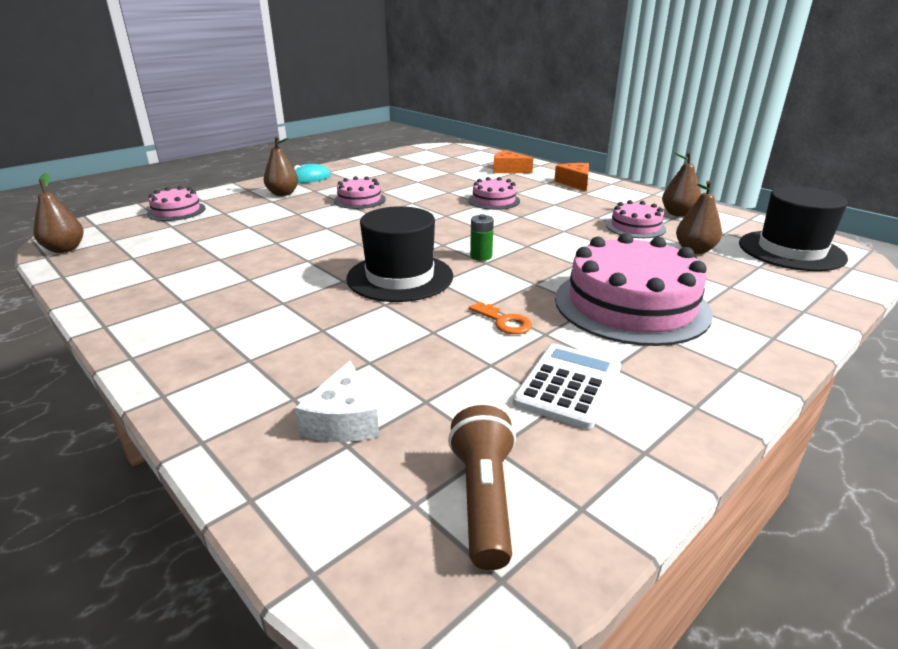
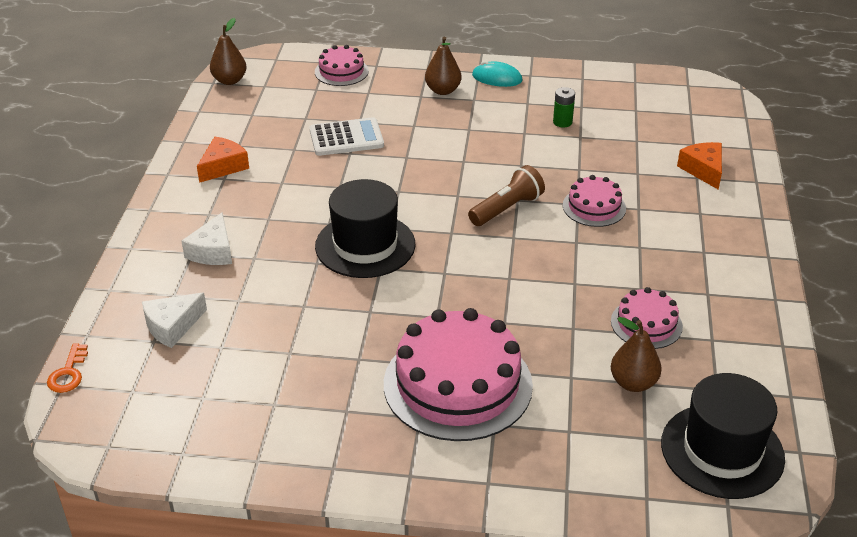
camera: 50 degrees right, 10 degrees up
pink cake [334,176,386,209] -> none
brown flashlight [448,405,516,570] -> brown flashlight moved to [468,165,545,226]
orange key [469,302,532,334] -> orange key moved to [47,343,88,393]
green battery [470,214,494,261] -> green battery moved to [553,87,575,127]
white calculator [513,344,621,429] -> white calculator moved to [310,117,384,156]
orange cheese [554,163,589,191] -> orange cheese moved to [197,137,249,183]
brown pear [662,152,701,217] -> none
none -> white cheese [182,212,232,265]

